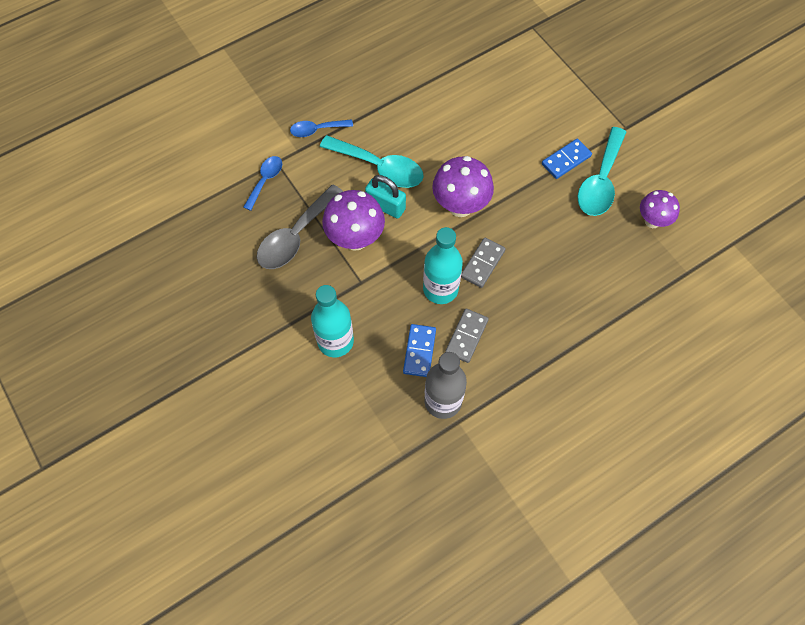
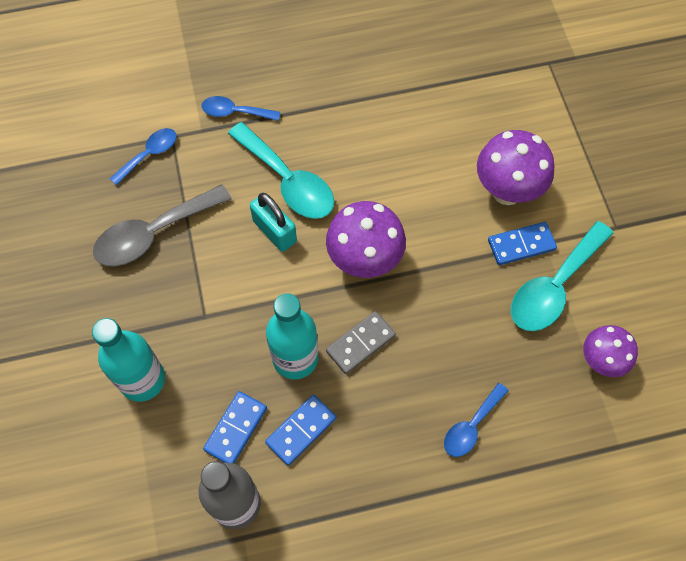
camera: 20 degrees right, 0 degrees up
purple mushroom [322,190,385,251] -> purple mushroom moved to [477,130,554,205]
grey domino [445,309,489,363] -> blue domino [265,395,336,466]
none -> blue spoon [444,383,509,457]

